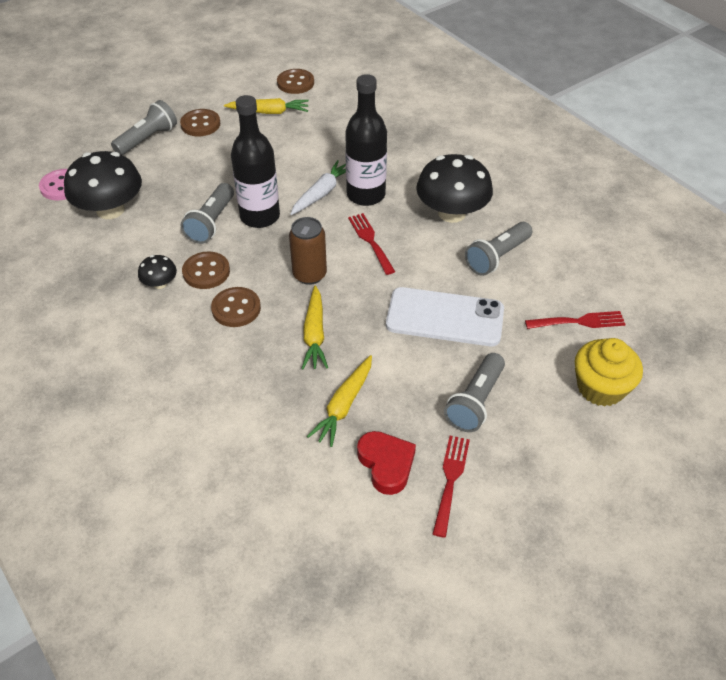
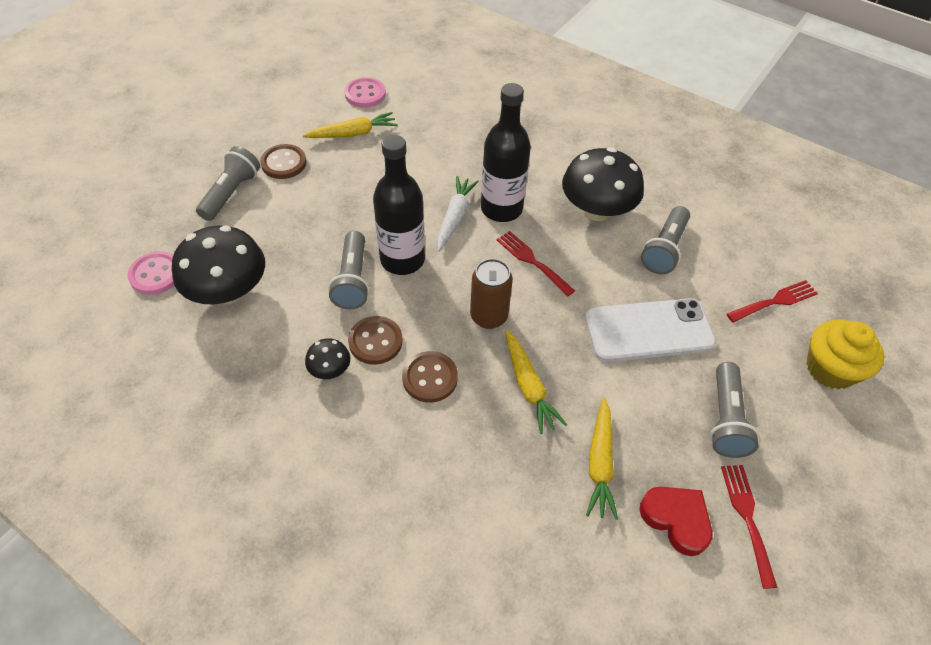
camera: 20 degrees left, 5 degrees up
brown button [277,69,314,94] -> pink button [344,77,386,108]

